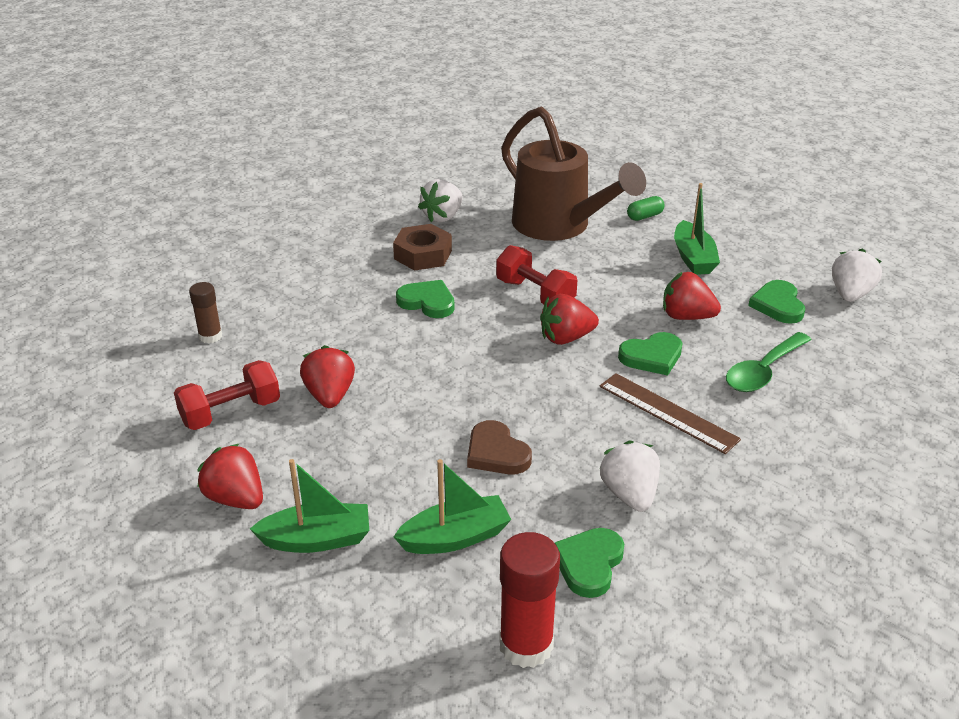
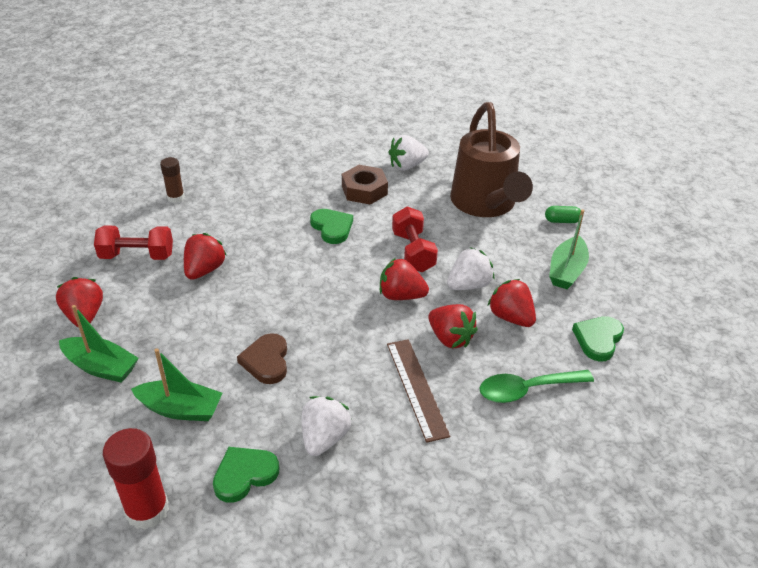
camera: 30 degrees right, 5 degrees up
green heart [618,332,682,376] -> red strawberry [428,304,478,348]
white strawberry [832,248,882,302] -> white strawberry moved to [447,247,494,290]

